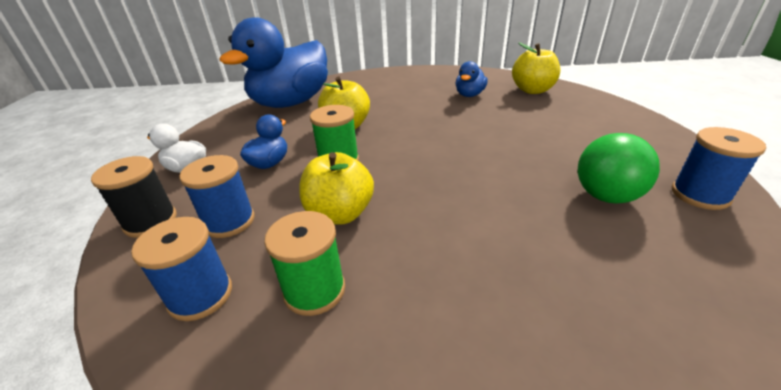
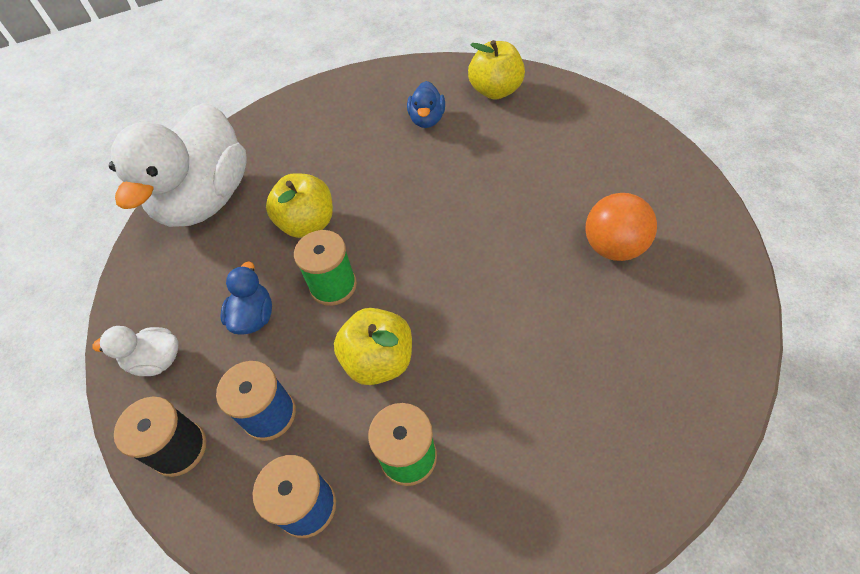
camera: 20 degrees left, 20 degrees up
blue duck [219,17,328,108] -> white duck [109,102,247,227]
green ball [578,133,660,204] -> orange ball [585,193,657,261]
blue spool [672,127,766,210] -> none

